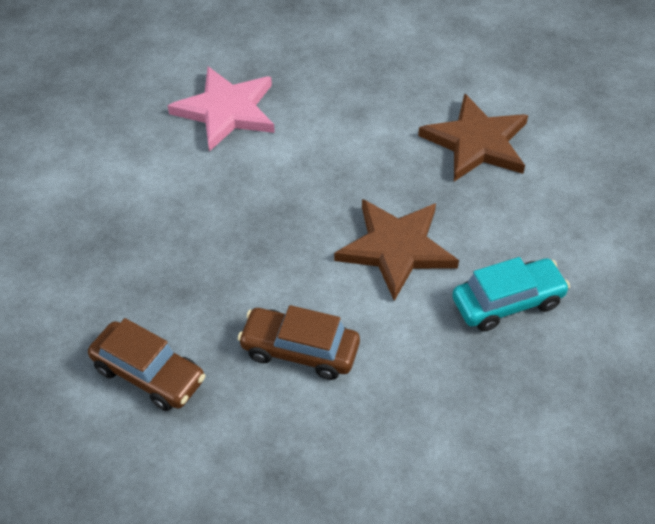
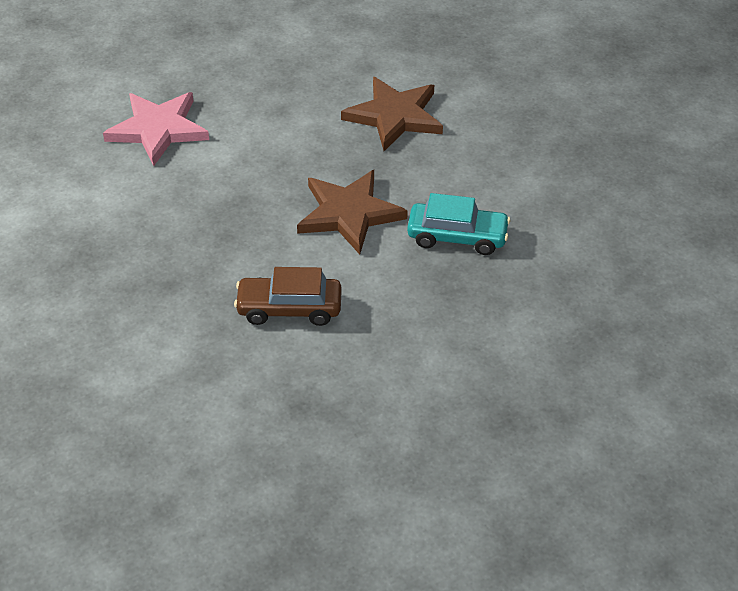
camera: 15 degrees left, 5 degrees down
brown car [88,318,205,411] -> none
turquoise car [452,257,570,332] -> turquoise car turned 45 degrees clockwise [407,193,511,255]

